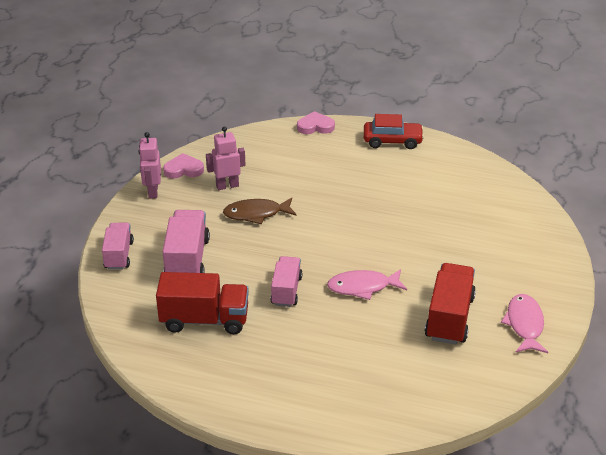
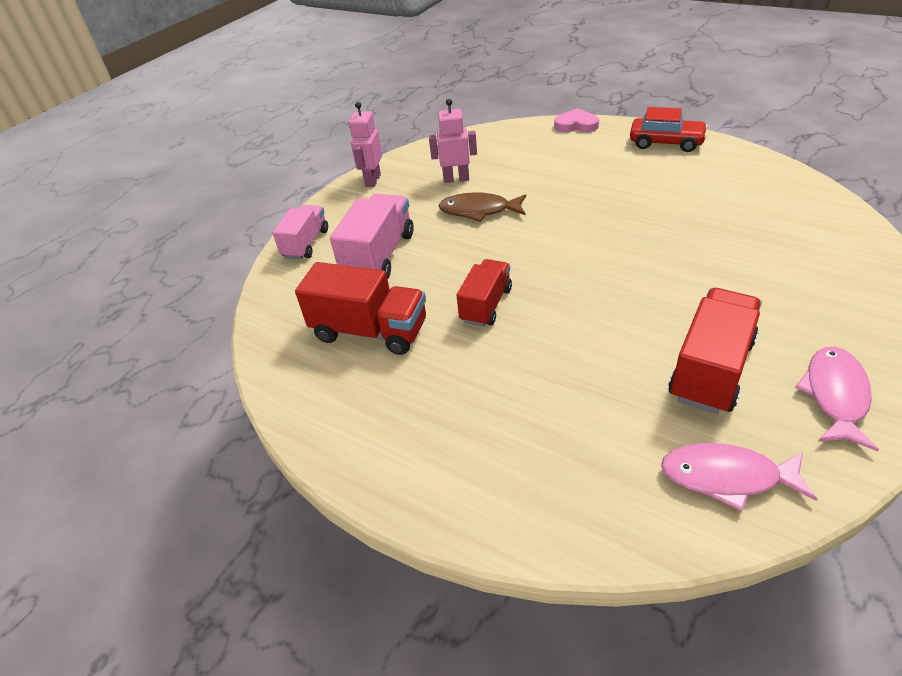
camera: 20 degrees right, 5 degrees up
pink heart [163,153,204,179] -> none
pink truck [270,256,303,307] -> red truck [456,259,512,327]
pink fish [327,269,407,300] -> pink fish moved to [661,443,818,511]

